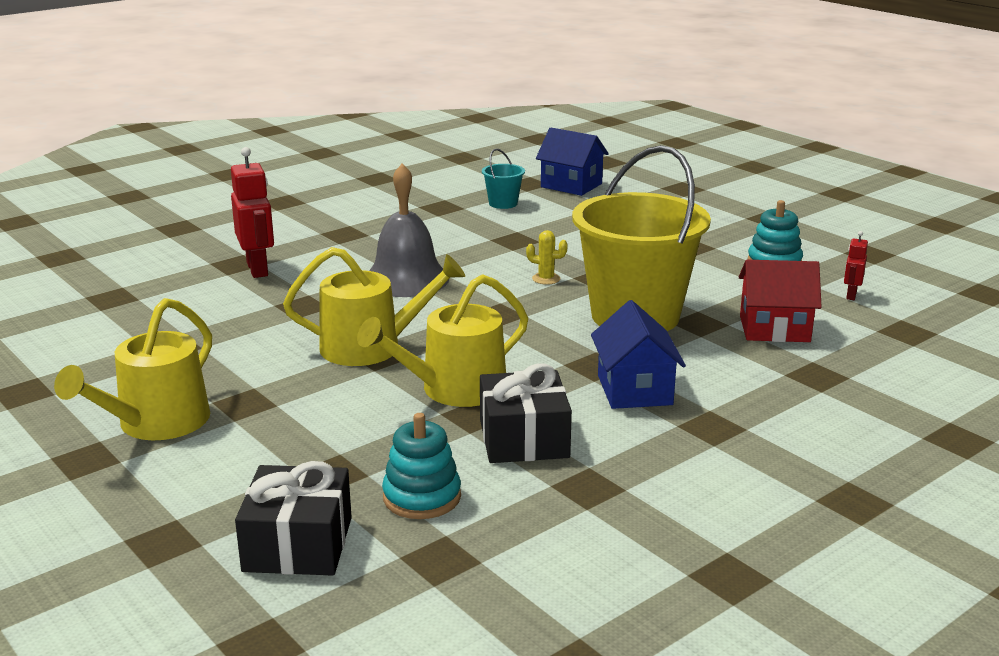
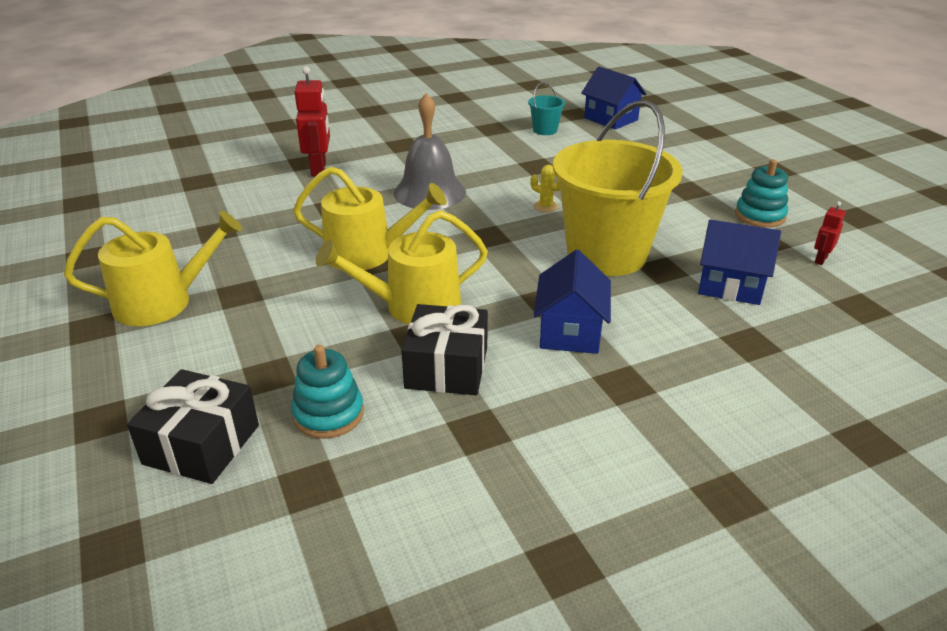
camera: 15 degrees right, 10 degrees up
yellow watering can [54,298,212,440] -> yellow watering can turned 150 degrees counterclockwise [64,211,242,326]
red house [739,260,822,342] -> blue house [698,220,781,305]

